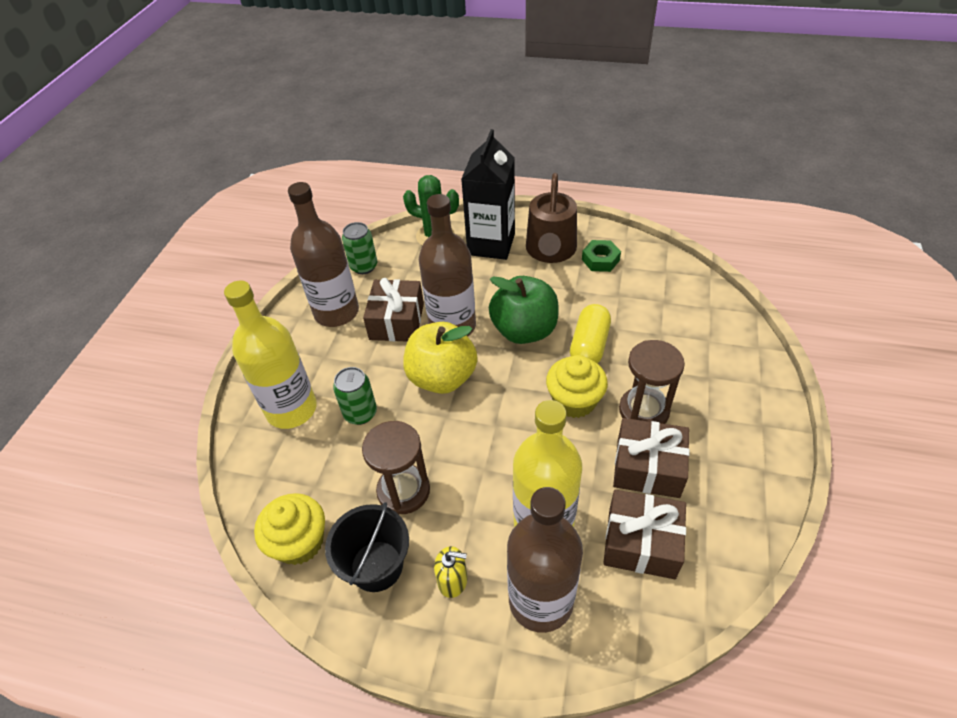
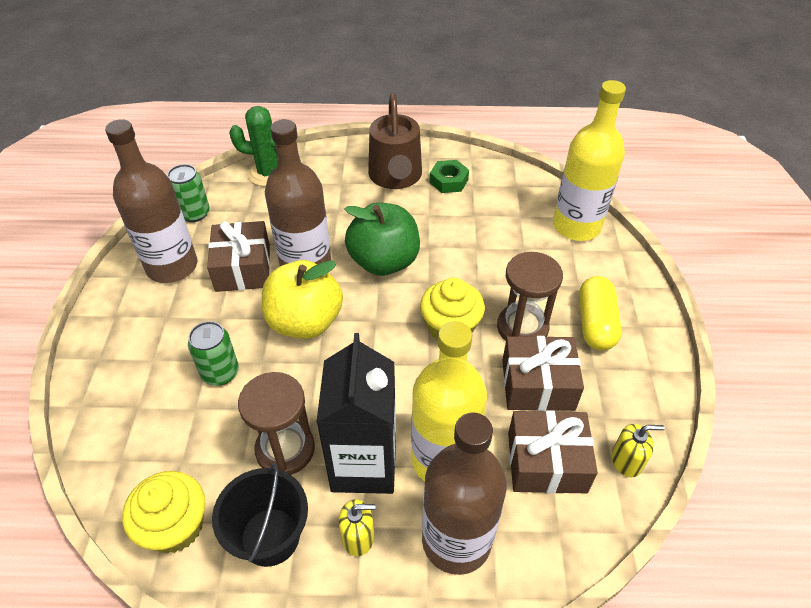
camera: 15 degrees left, 0 degrees up
yellow bottle [224,281,317,429] -> yellow bottle moved to [553,80,626,241]
black carton [461,129,515,260] -> black carton moved to [316,333,396,494]
yellow capsule [570,304,611,364] -> yellow capsule moved to [579,276,622,351]
none -> yellow soap dispenser [612,424,665,477]

